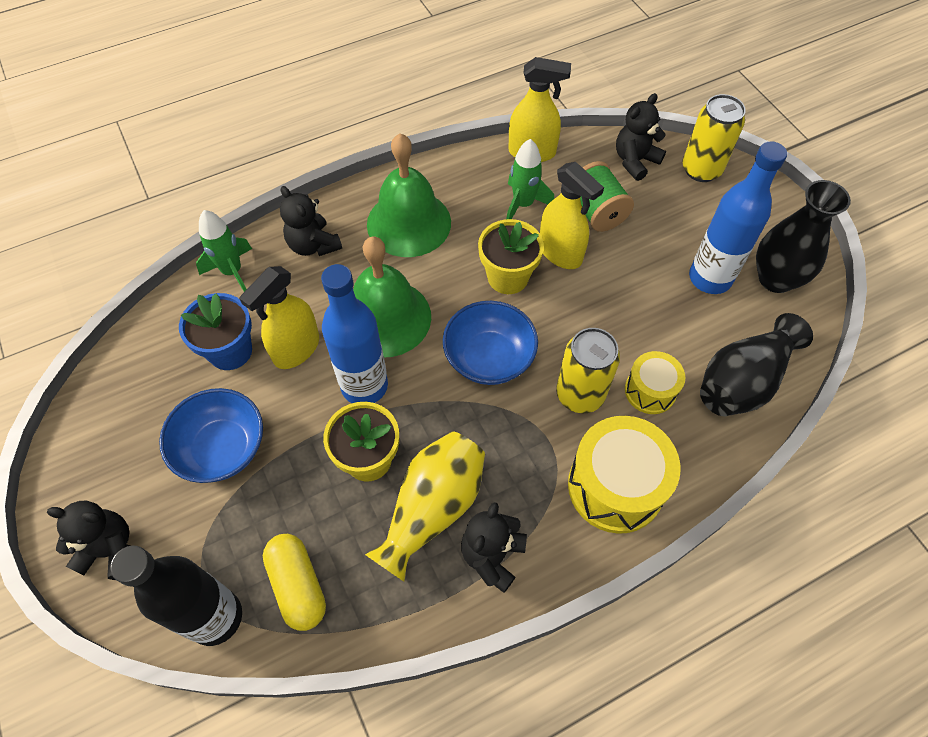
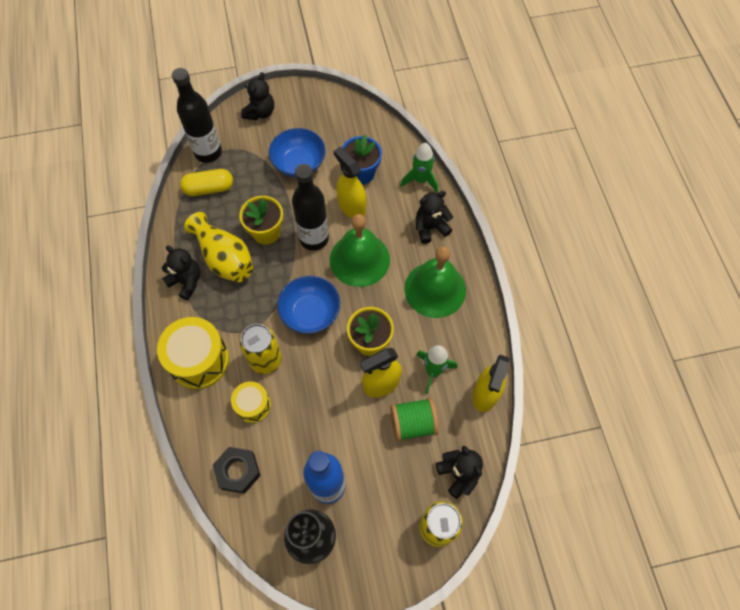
camera: 105 degrees right, 5 degrees up
blue bottle [321,264,388,403] -> black bottle [292,164,329,251]
black vase [700,313,813,416] -> black nut [213,447,261,494]

